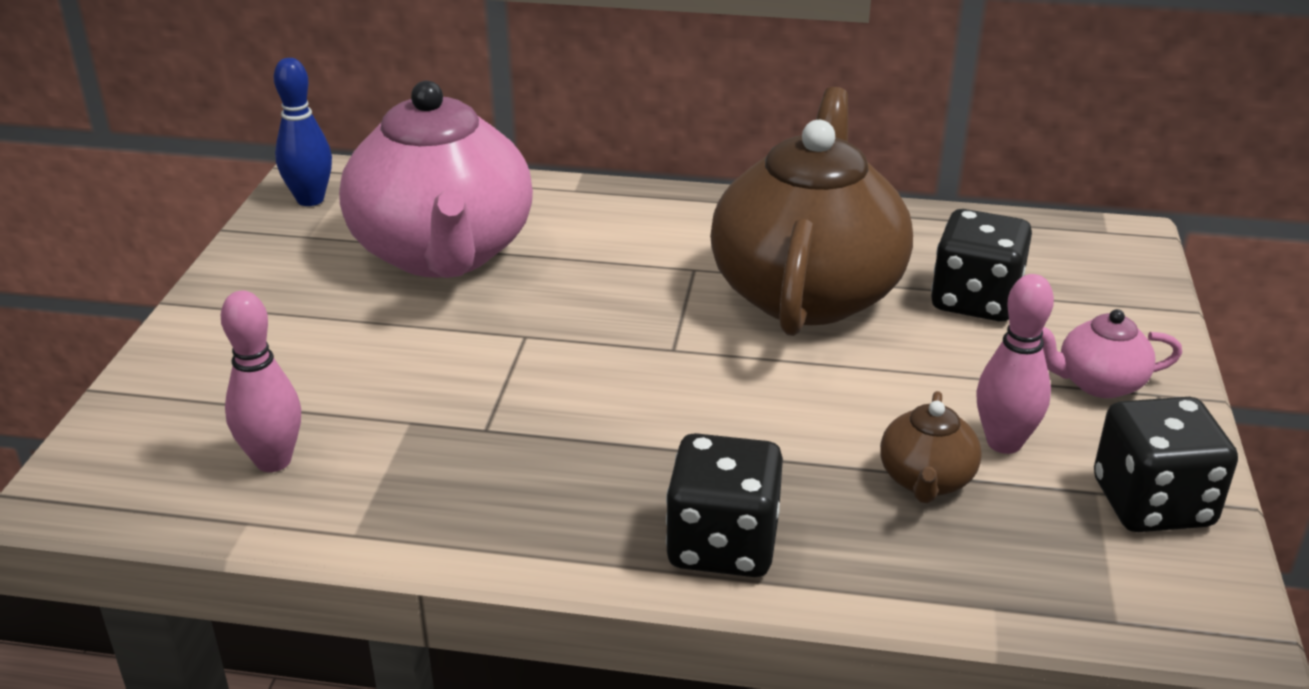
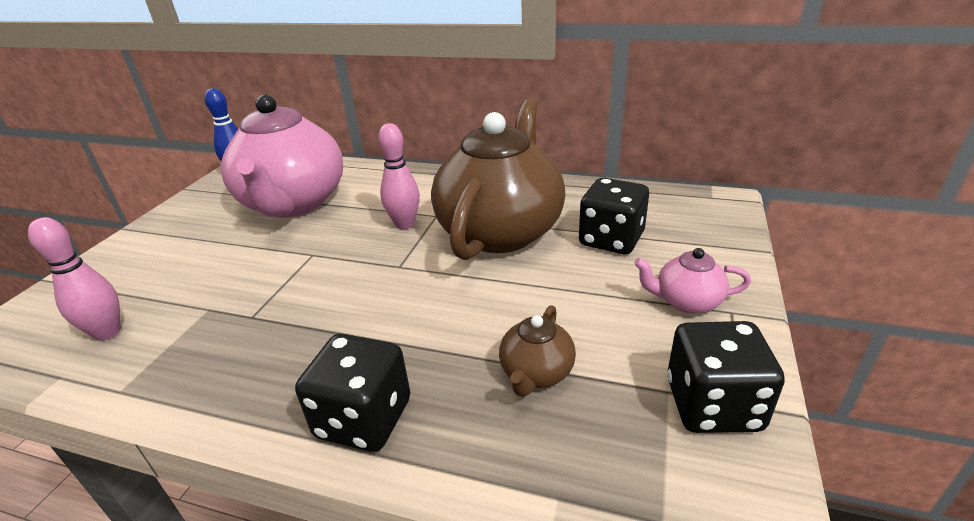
camera: 10 degrees right, 0 degrees up
pink bowling pin [976,274,1054,454] -> pink bowling pin moved to [378,123,420,229]

